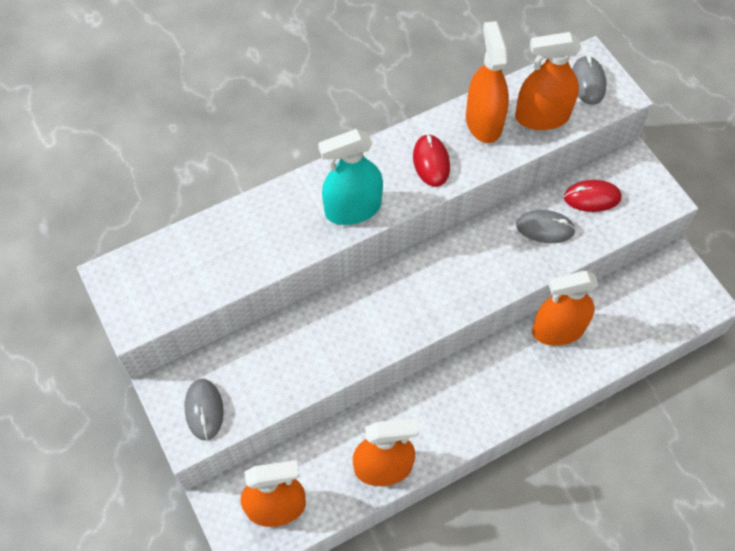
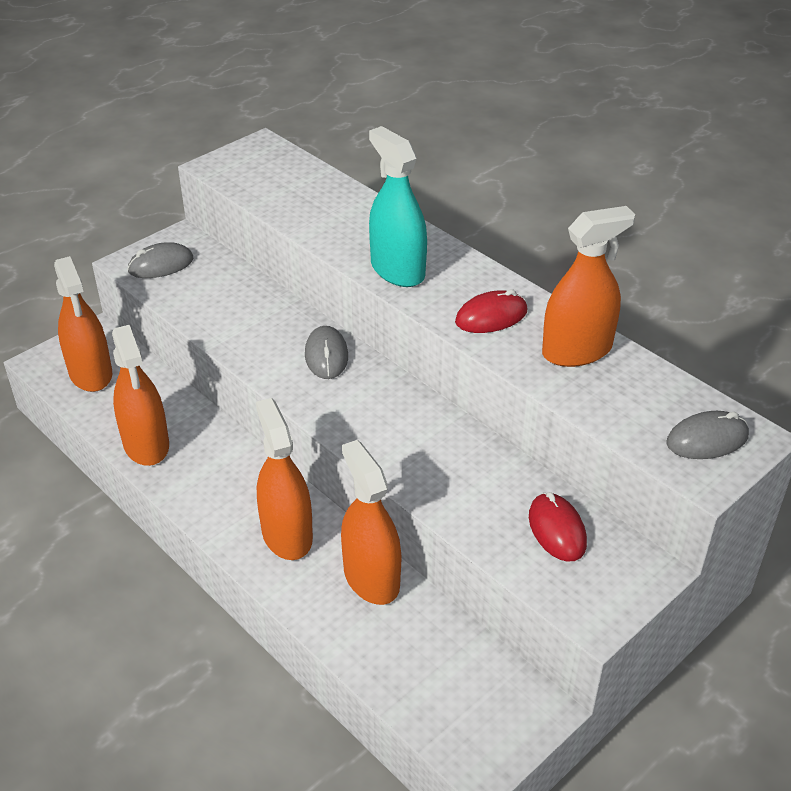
camera: 75 degrees right, 20 degrees down
orange spray bottle [515,32,581,130] -> orange spray bottle moved to [256,398,313,560]
grey mouse [516,210,576,243] -> grey mouse moved to [305,326,348,379]

